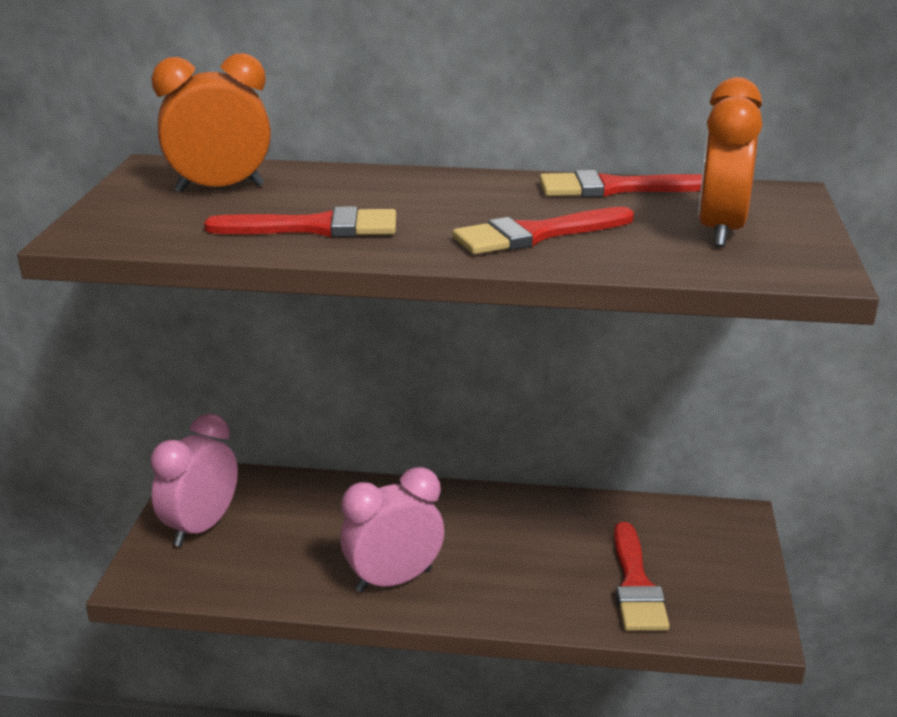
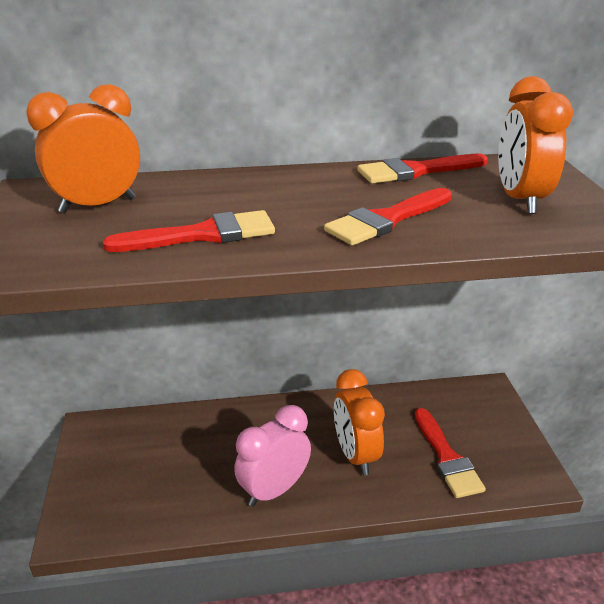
camera: 15 degrees left, 5 degrees up
pink clock [151,414,238,547] -> none
none -> orange clock [334,369,385,475]

